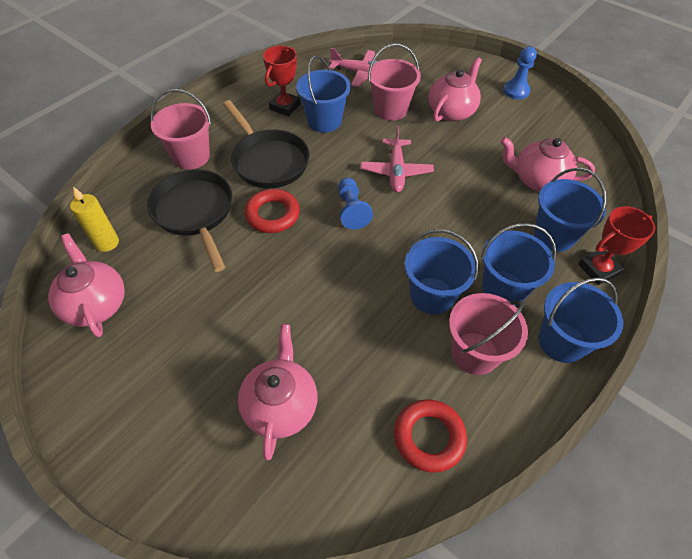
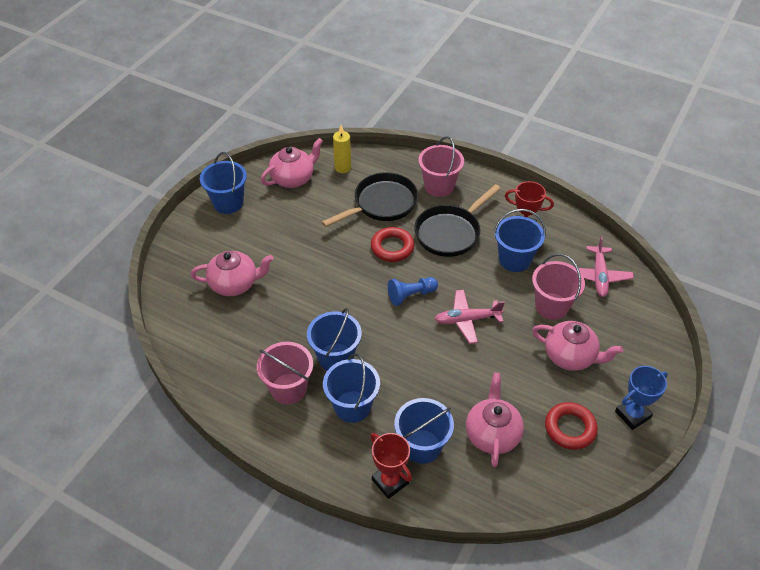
camera: 80 degrees right, 5 degrees down
red ring [394,399,467,473] -> red ring moved to [545,402,598,450]
blue pawn [503,46,537,99] -> blue trophy [615,366,668,430]
blue bucket [538,277,623,363] -> blue bucket moved to [200,152,247,214]

